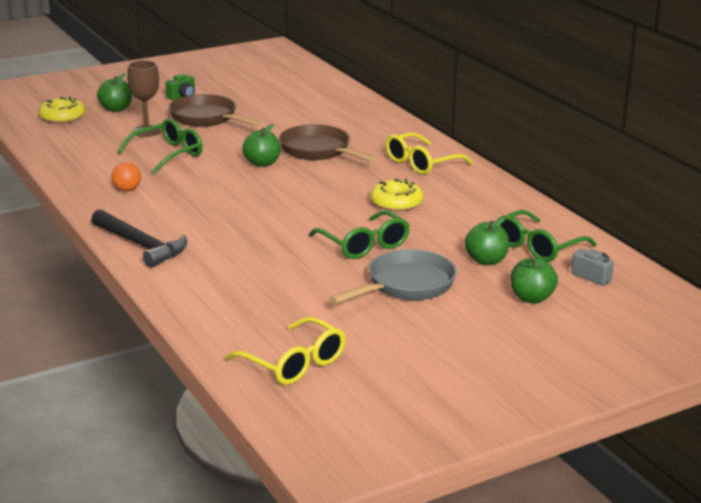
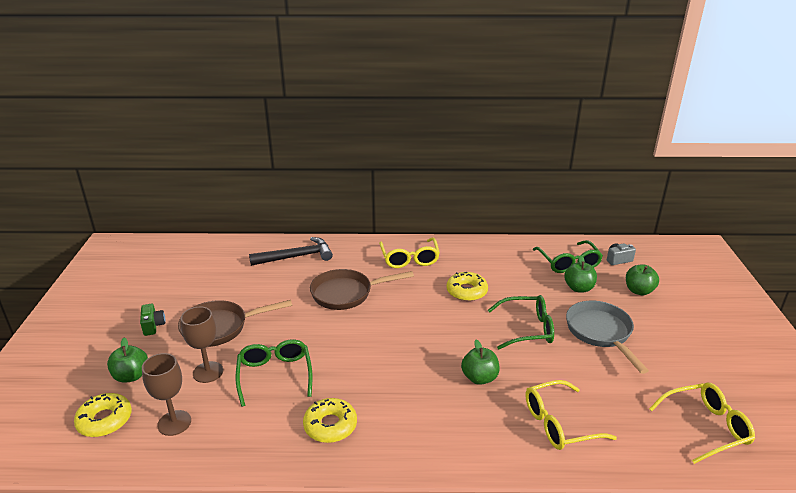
camera: 60 degrees left, 5 degrees up
black hammer [91,209,187,268] -> black hammer moved to [249,237,333,266]
orange ball [112,162,141,191] -> yellow donut [303,398,357,443]
green apple [242,124,281,167] -> green apple moved to [461,340,500,385]
none -> brown goblet [142,353,191,436]
none -> yellow glasses [525,380,617,450]

